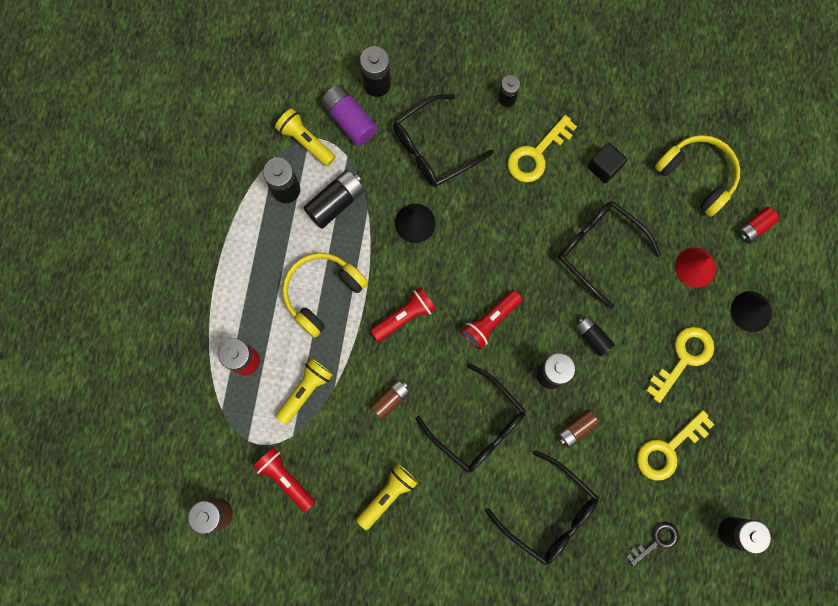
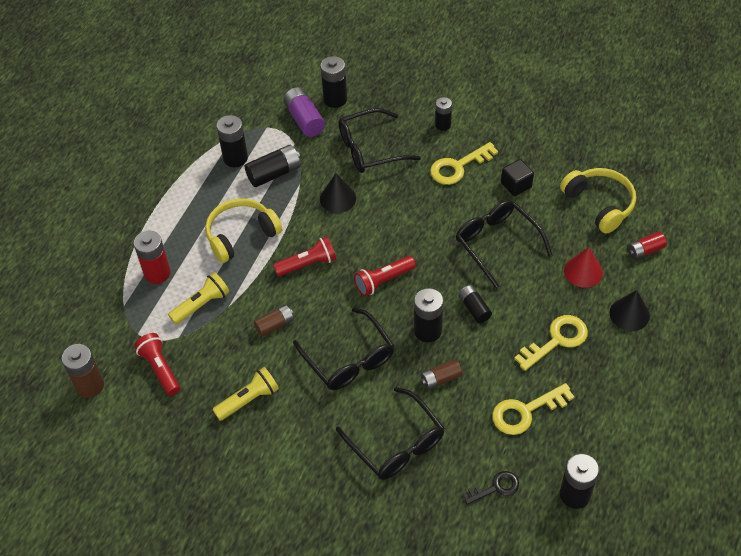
camera: 15 degrees right, 25 degrees down
yellow flashlight [275,108,336,166] -> none

